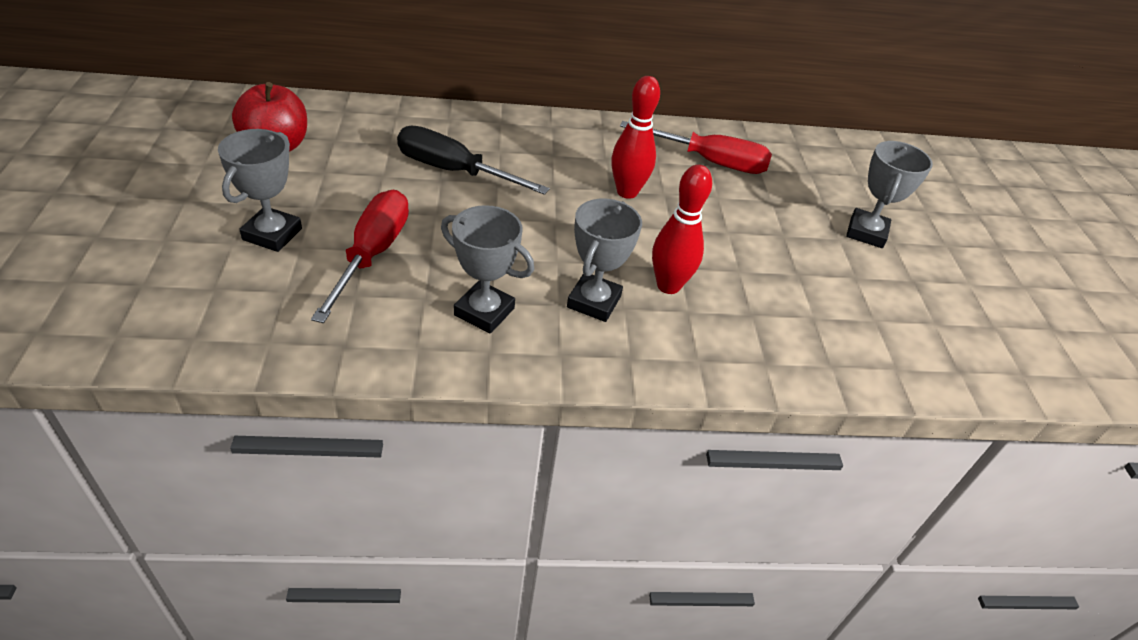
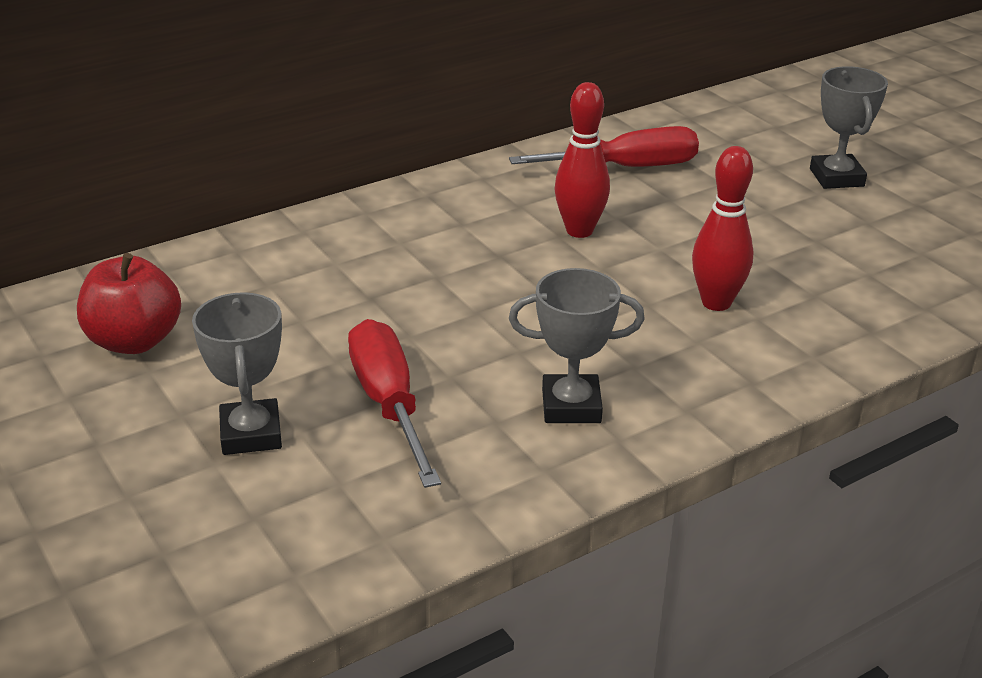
camera: 25 degrees left, 10 degrees down
black screwdriver [397,125,550,195] -> none
grey trophy [567,199,642,322] -> none

